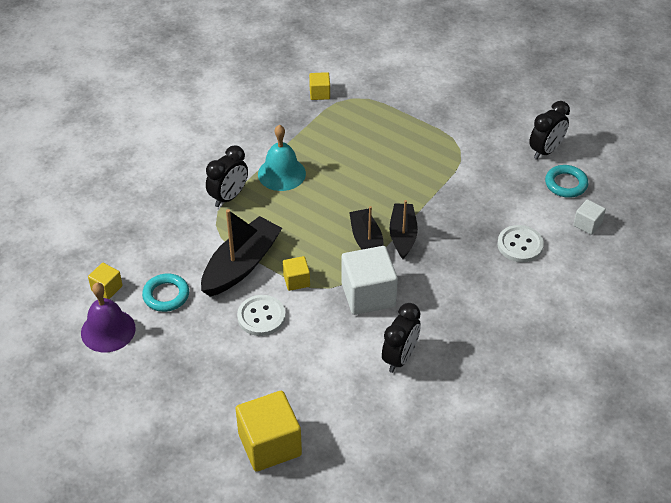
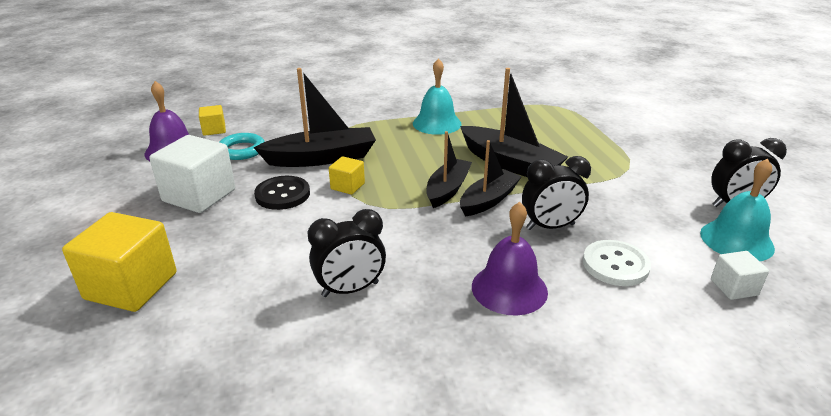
camera: 40 degrees right, 15 degrees down
black clock [206,145,248,207] -> black clock moved to [522,156,591,230]
white button [237,295,286,336] -> black button [254,176,310,210]
yellow cube [309,72,330,100] -> none
white cube [341,246,398,315] -> white cube moved to [149,135,235,213]
turquoise ring [545,165,589,198] -> turquoise bell [700,158,775,261]
none -> black boat [460,68,568,177]
none -> purple bell [472,202,548,316]

